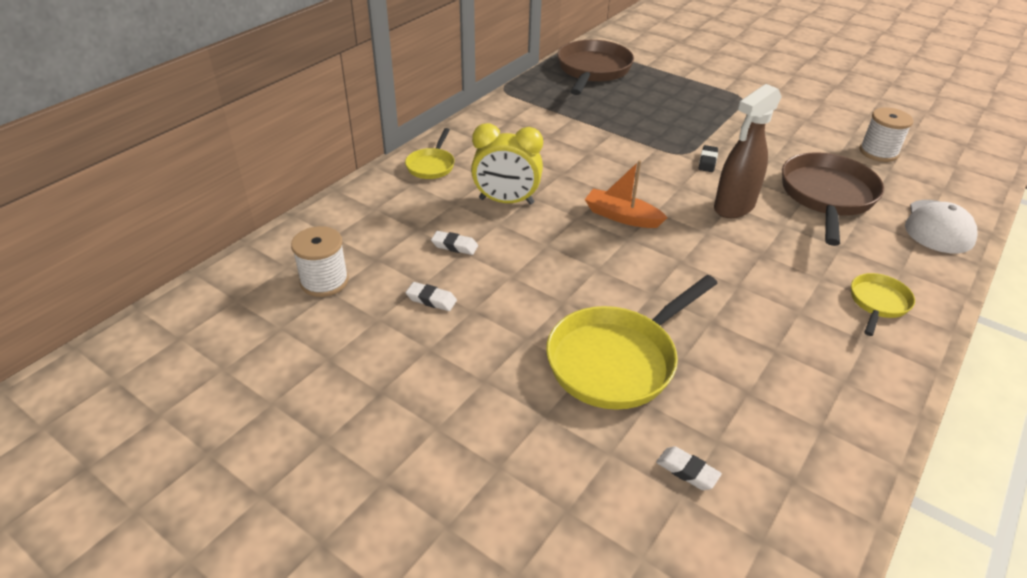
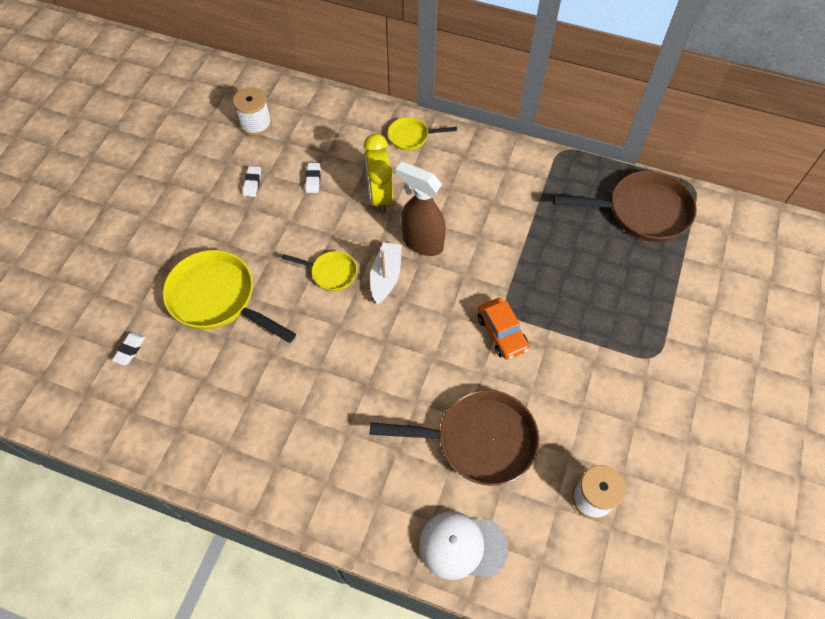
camera: 75 degrees right, 20 degrees up
orange boat [585,160,668,228] -> white boat [370,242,402,304]
black eraser [699,145,718,172] -> orange car [478,298,529,360]
brown spray bottle [714,84,782,218] -> brown spray bottle moved to [395,161,446,256]
yellow pan [851,273,915,336] -> yellow pan moved to [282,251,357,291]

